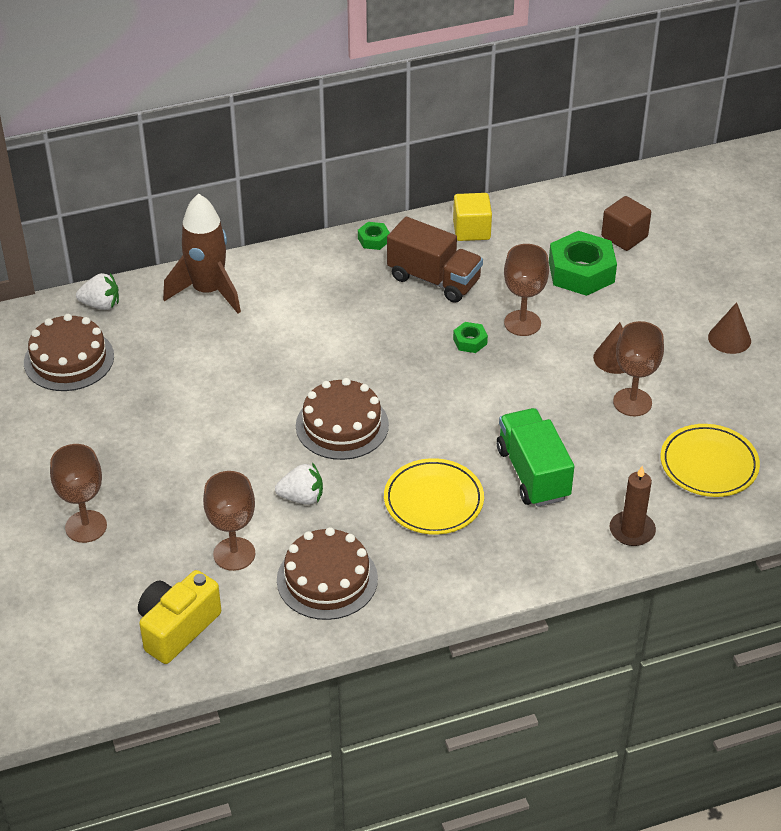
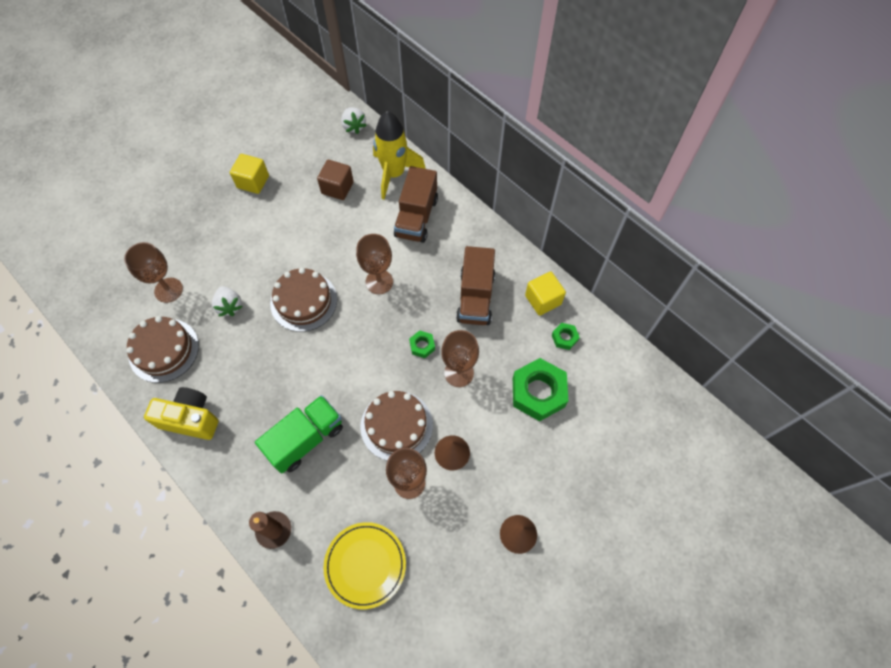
camera: 65 degrees right, 20 degrees up
brown cake [24,314,114,391] -> brown cake moved to [360,391,433,461]
brown goblet [50,444,107,543] -> brown goblet moved to [356,234,393,294]
yellow camera [138,570,221,664] -> yellow camera moved to [144,387,218,440]
brown rocket [163,193,241,314] -> yellow rocket [373,111,426,199]
green nut [358,222,390,250] -> green nut moved to [552,323,580,350]
yellow plate [384,458,484,535] -> none
brown cube [601,196,651,251] -> brown cube moved to [317,160,354,200]
none -> yellow cube [230,154,269,194]
none -> brown truck [394,166,438,243]

